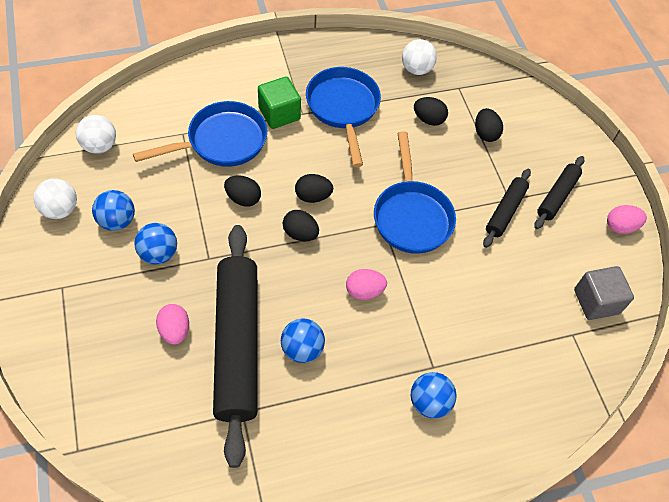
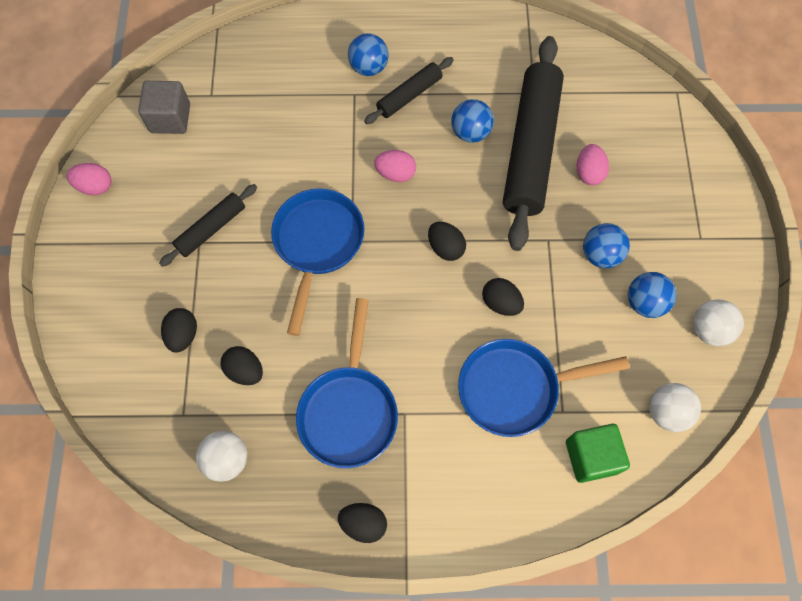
camera: 160 degrees left, 10 degrees up
green cube [258,76,301,129] -> green cube moved to [566,424,630,483]
black egg [295,174,333,203] -> black egg moved to [338,503,387,543]
black rolling pin [534,156,584,229] -> black rolling pin moved to [364,57,454,124]

